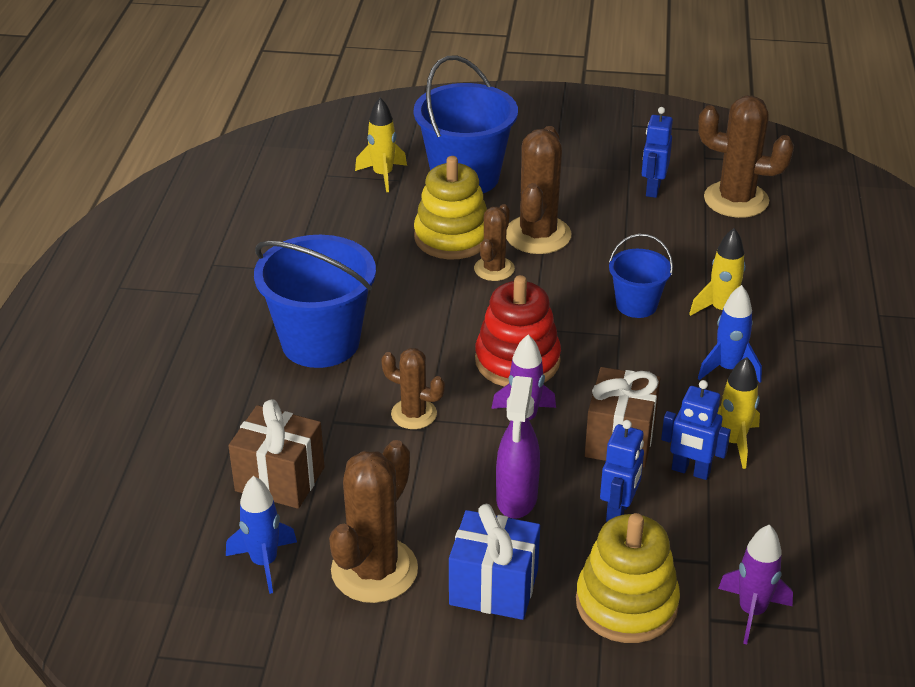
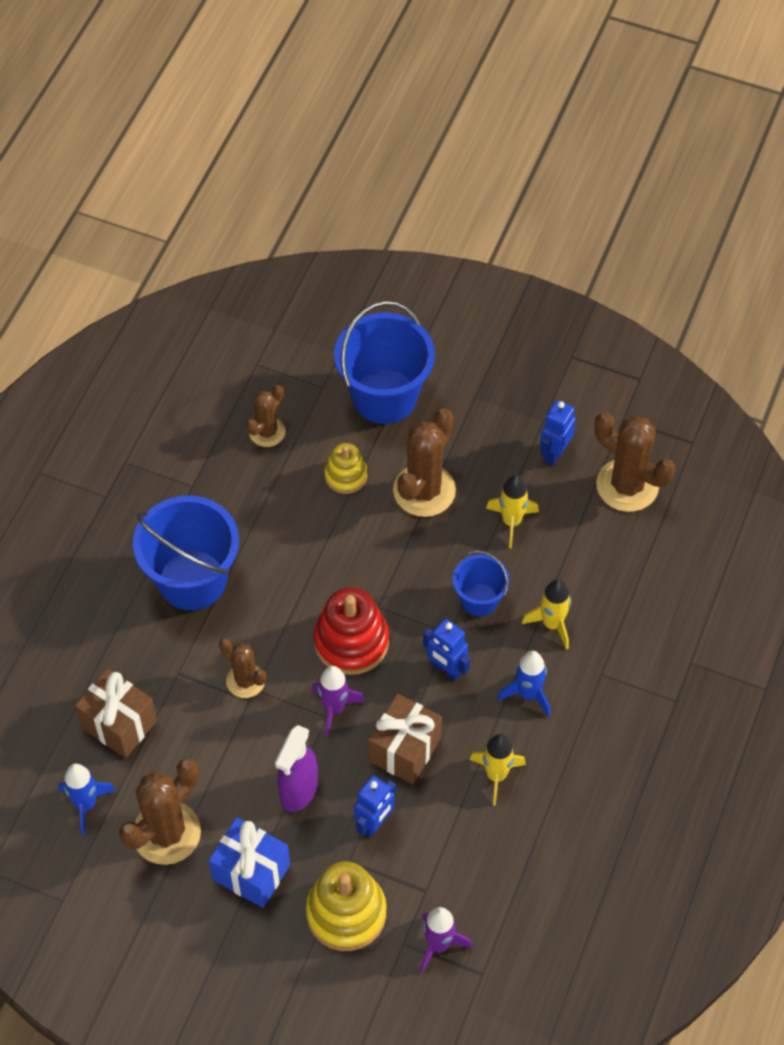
camera: 15 degrees right, 20 degrees up
yellow rocket [355,98,407,192] -> yellow rocket moved to [486,475,539,548]
yellow stacking toy [414,156,487,259] -> yellow stacking toy [324,443,367,494], size x0.60
brown cactus [474,204,515,281] -> brown cactus moved to [246,385,285,447]
blue robot [661,380,731,480] -> blue robot moved to [423,619,470,681]

